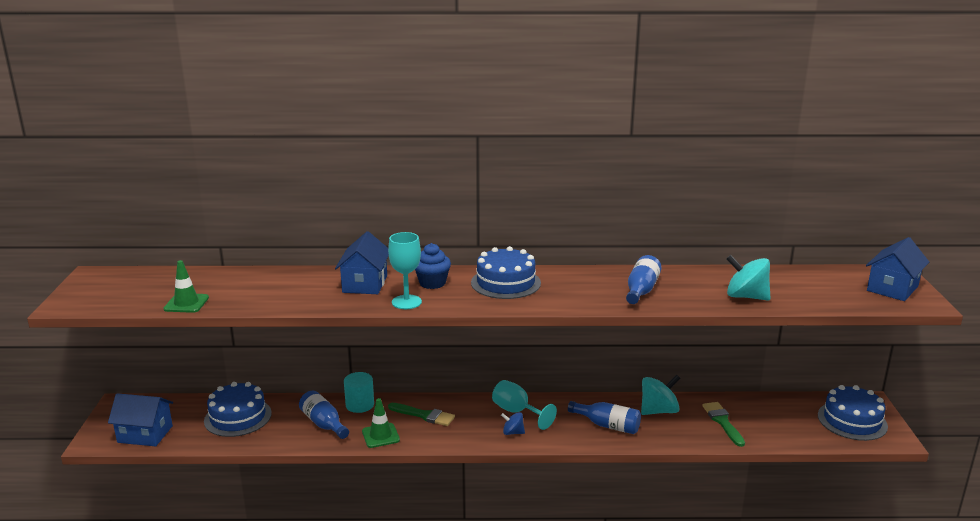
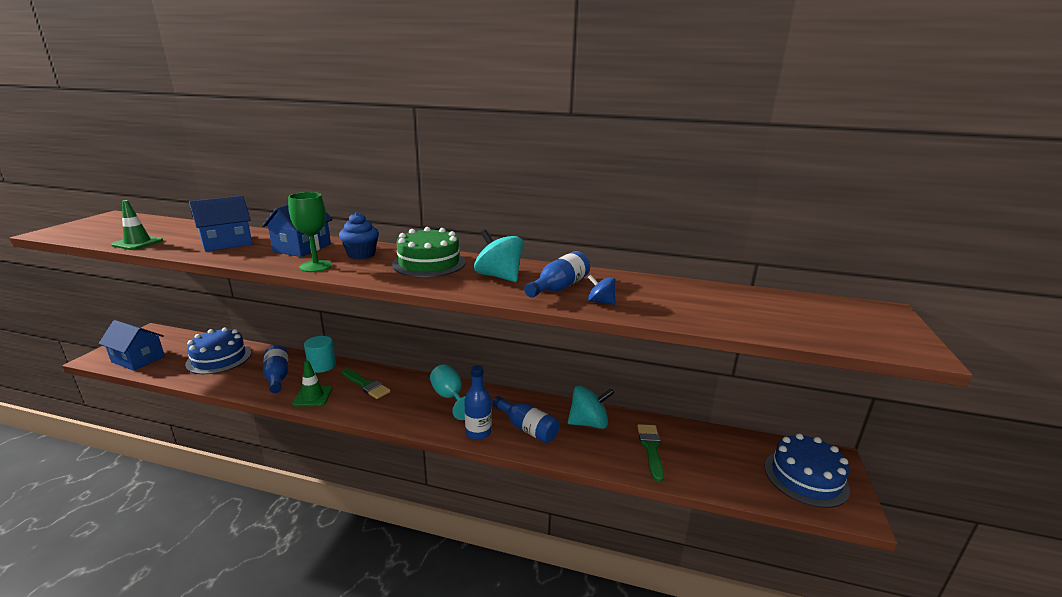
camera: 15 degrees right, 0 degrees up
turquoise goblet [388,232,422,309] -> green goblet [288,192,332,272]
blue cake [471,246,541,299] -> green cake [392,227,466,277]
blue spinning top [501,412,525,435] -> blue spinning top moved to [588,275,615,305]
turquoise spinning top [726,255,771,301] -> turquoise spinning top moved to [474,230,523,282]
blue house [866,237,929,301] -> blue house moved to [189,195,252,252]
none -> blue bottle [464,365,491,440]

